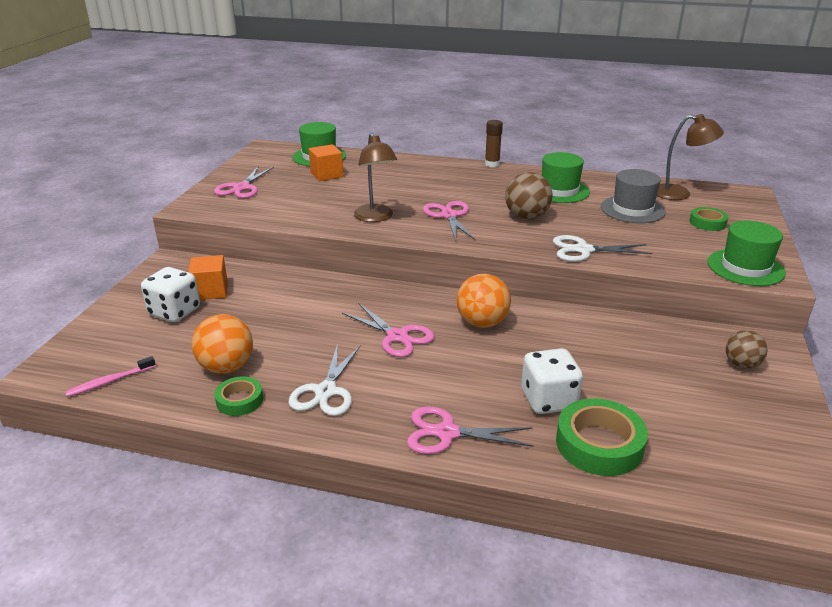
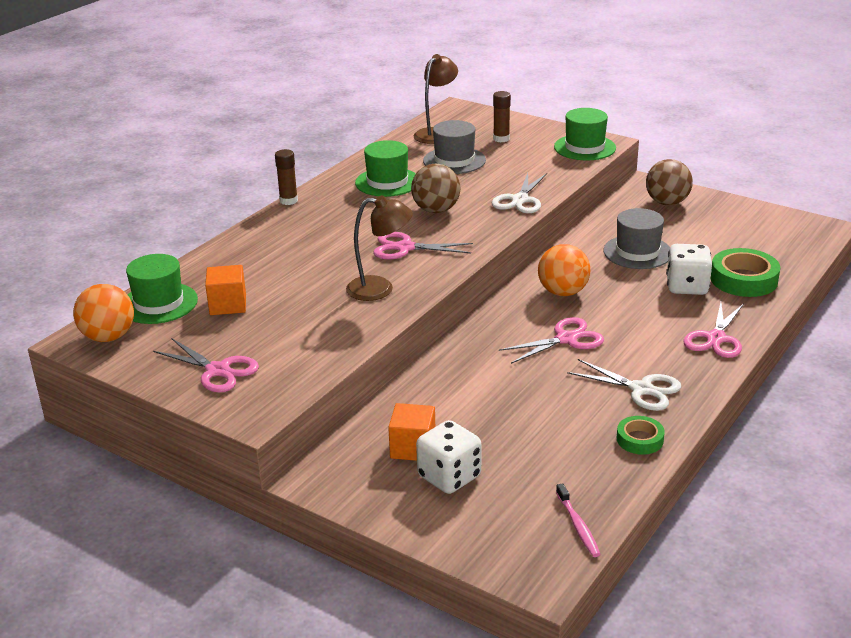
camera: 70 degrees left, 0 degrees up
orange ball [192,314,253,374] -> orange ball moved to [73,284,134,342]
green tape [690,207,728,231] -> brown glue stick [493,91,511,142]
brown ball [726,330,768,369] -> brown ball [646,159,693,205], size x1.54
none -> grey hat [604,208,670,269]

